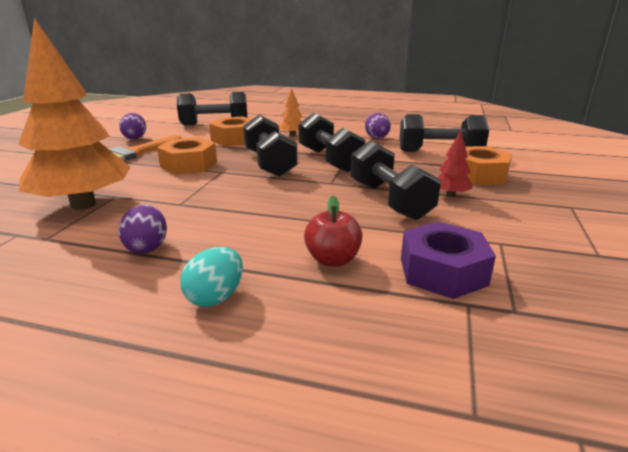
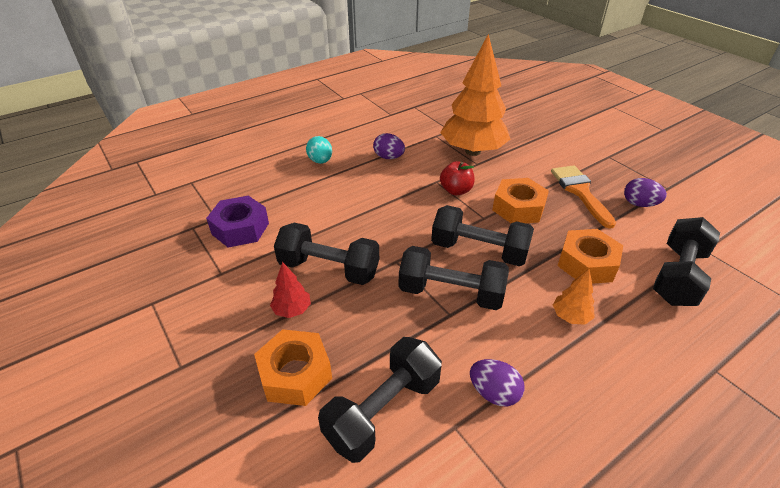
camera: 130 degrees right, 15 degrees up
red apple [304,196,363,266] -> red apple moved to [440,161,475,195]

